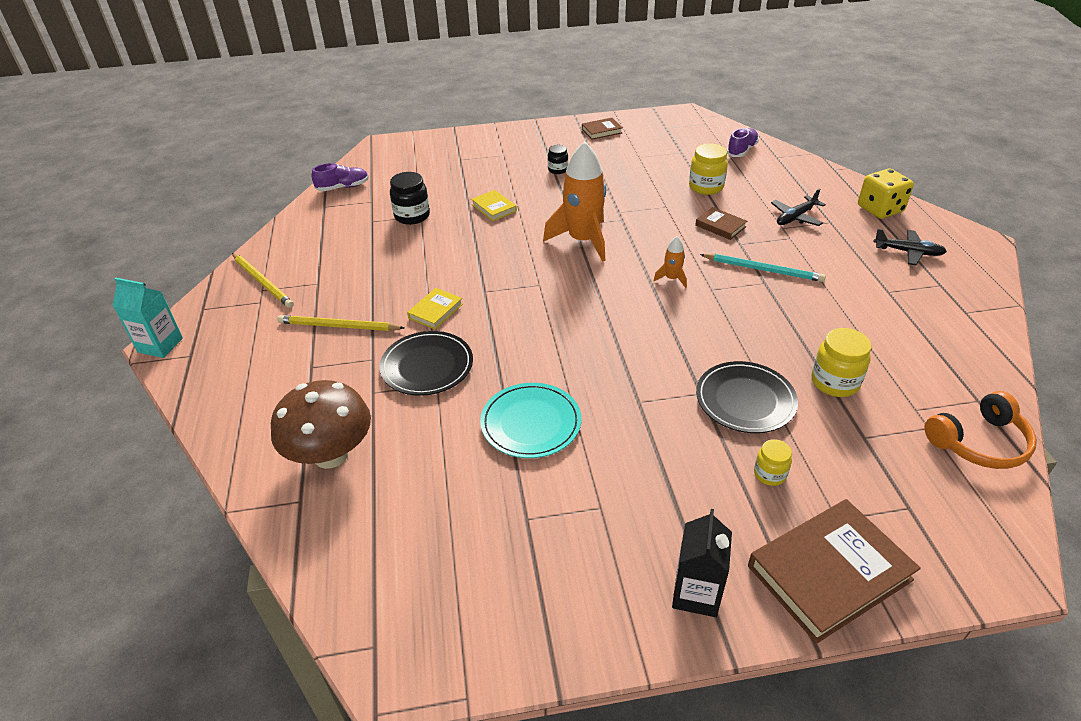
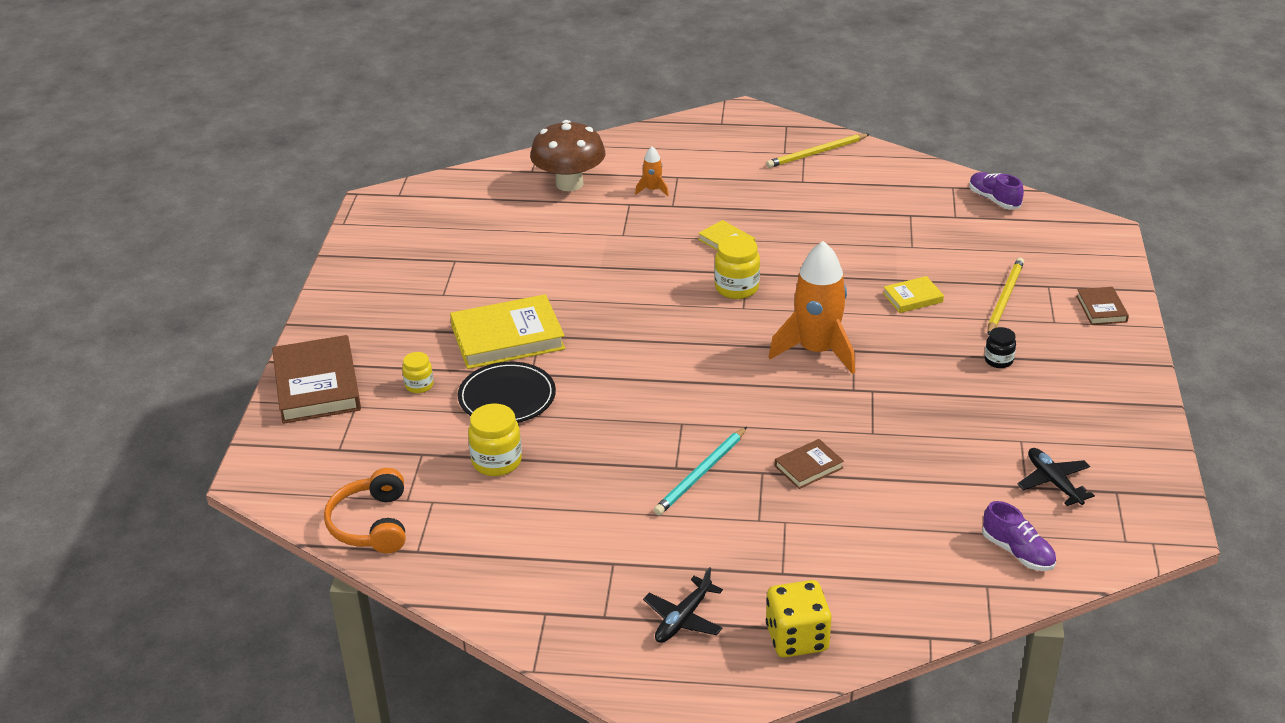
camera: 105 degrees right, 5 degrees down
turquoise carton [113,278,183,358] -> none
yellow pencil [277,315,405,331] -> yellow pencil moved to [988,258,1024,335]
purple shoe [312,163,369,191] -> purple shoe turned 150 degrees clockwise [969,172,1024,209]
black plate [379,331,473,396] -> none
black jar [390,172,430,225] -> none
turquoise plate [480,383,581,458] -> none
brown book [582,118,622,140] -> brown book moved to [1076,287,1129,325]
orange rocket [653,236,687,288] -> orange rocket moved to [635,146,669,196]
black carton [672,509,732,617] -> none
yellow jar [689,144,728,195] -> yellow jar moved to [715,235,760,299]
black plane [771,188,826,226] -> black plane moved to [1018,448,1095,506]
none -> yellow book [450,294,565,369]

